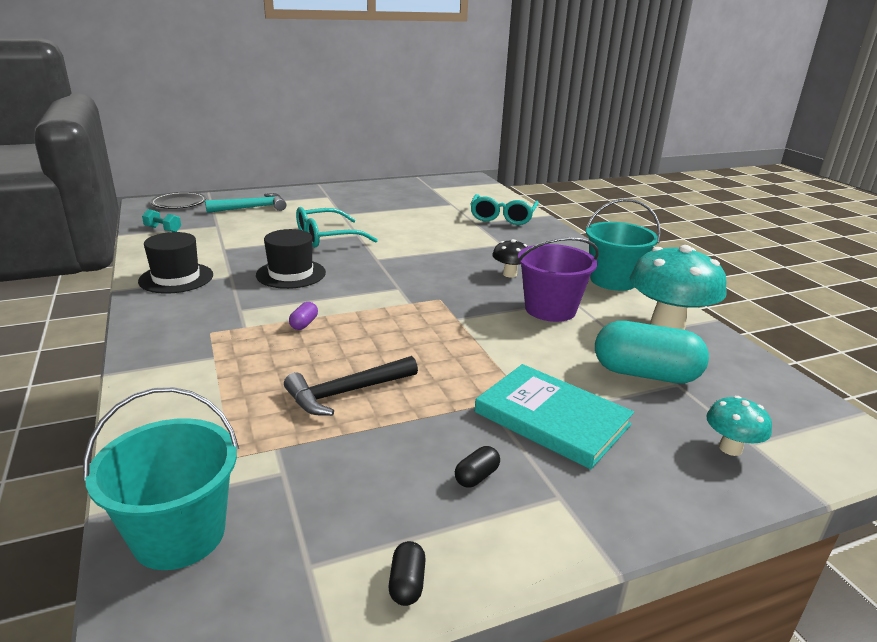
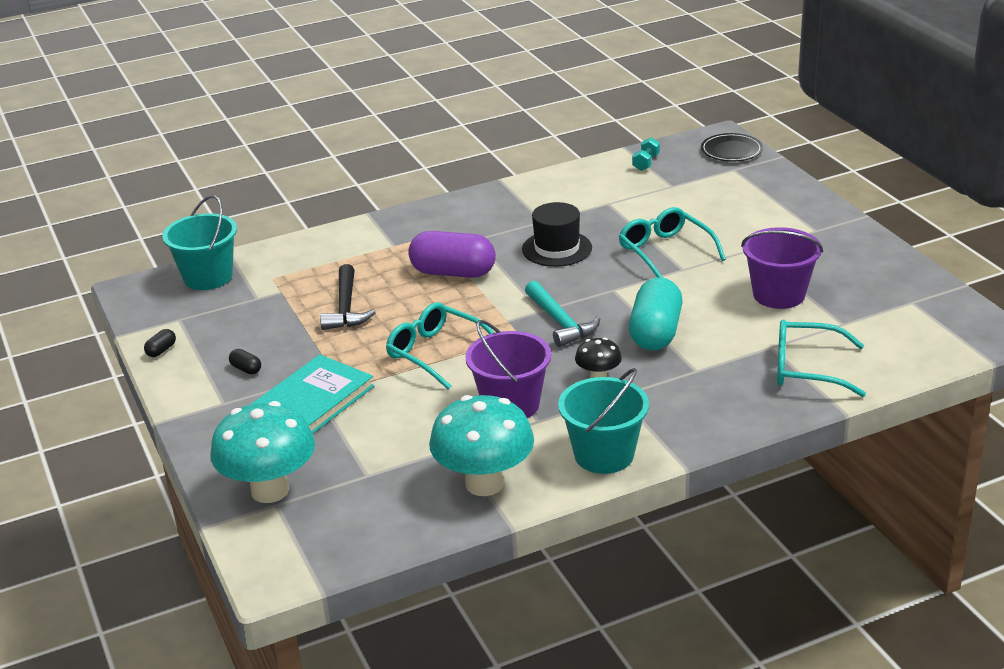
camera: 90 degrees right, 5 degrees up
black hat [138,232,213,294] -> none
turquoise hammer [205,193,286,213] -> turquoise hammer moved to [525,281,600,347]
black hammer [284,356,418,416] -> black hammer turned 150 degrees counterclockwise [320,264,376,330]
purple capsule [289,302,318,330] -> purple capsule [408,231,496,278], size x2.48
black capsule [389,541,426,606] -> black capsule turned 60 degrees counterclockwise [144,329,176,357]
turquoise capsule [595,321,709,383] -> turquoise capsule moved to [629,277,683,351]
turquoise mushroom [706,396,772,456] -> turquoise mushroom [210,401,315,503], size x2.03
none -> turquoise glasses [386,302,494,390]
none -> purple bucket [741,227,823,309]

